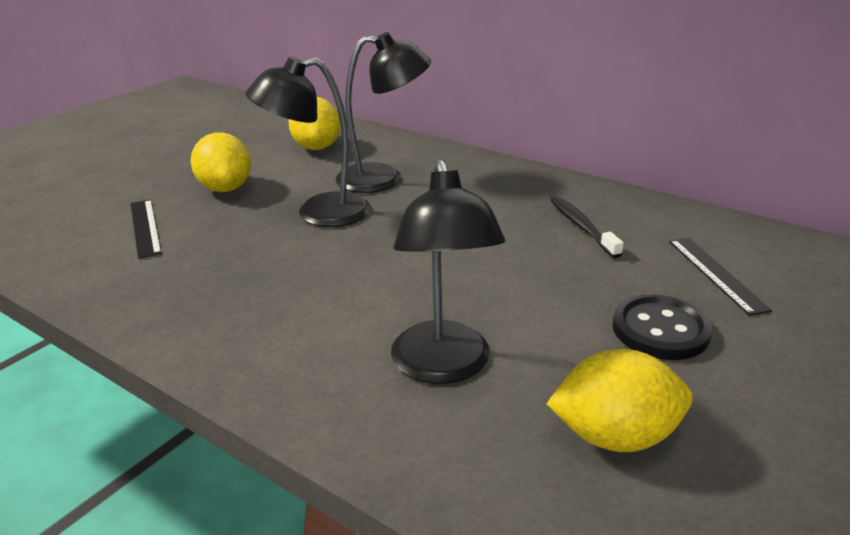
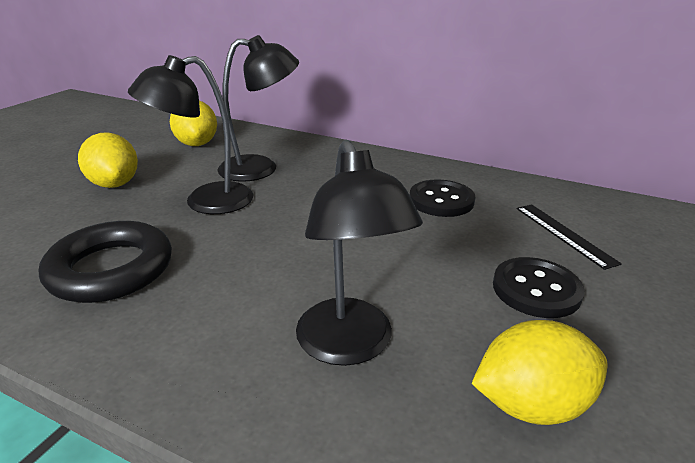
camera: 10 degrees left, 0 degrees up
black ruler [130,199,162,259] -> none
black toothbrush [550,196,624,258] -> black button [410,179,475,217]
none -> black ring [39,221,172,303]

